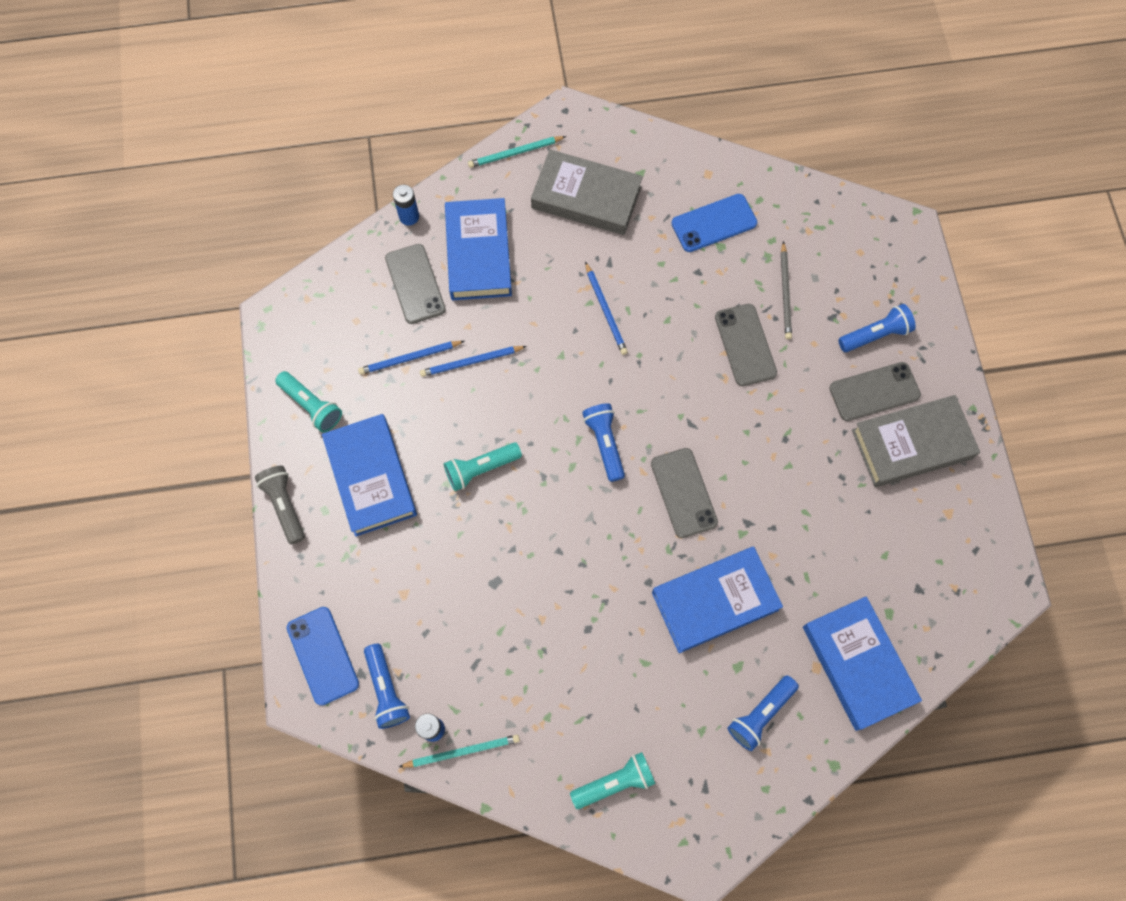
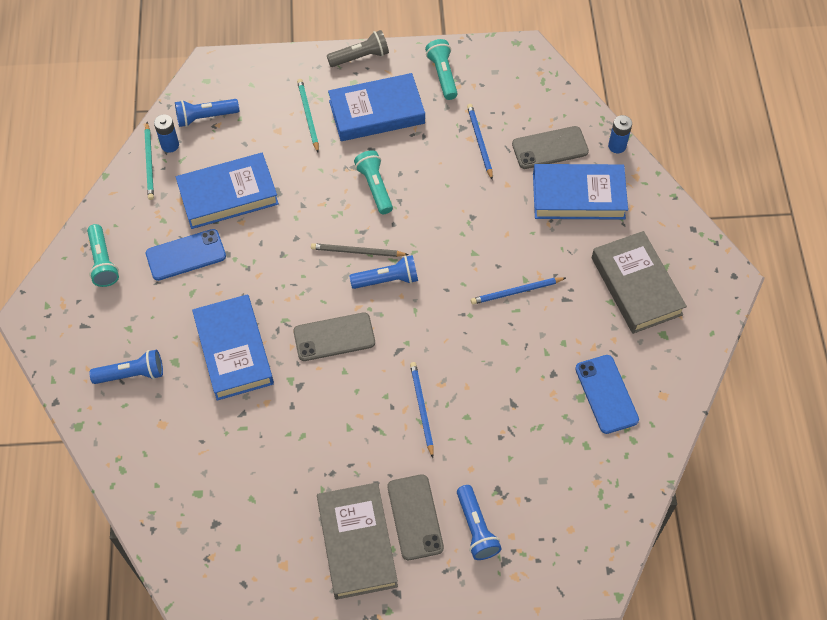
camera: 95 degrees right, 10 degrees down
turquoise flashlight [275,371,342,433] -> turquoise flashlight turned 120 degrees clockwise [425,39,458,100]
blue phone [287,607,359,705] -> blue phone moved to [146,229,226,281]
blue pencil [420,346,527,377] -> blue pencil moved to [410,362,434,458]
turquoise pencil [468,136,566,168] -> turquoise pencil moved to [297,79,319,152]
grey book [531,150,643,235] -> grey book turned 45 degrees counterclockwise [592,231,687,334]
grey phone [715,304,777,386] -> none
blue flashlight [728,675,799,751] -> blue flashlight turned 120 degrees clockwise [89,350,163,384]
grey pencil [781,241,792,339] -> grey pencil moved to [311,243,409,257]
blue book [803,596,922,731] -> blue book moved to [176,153,279,229]

